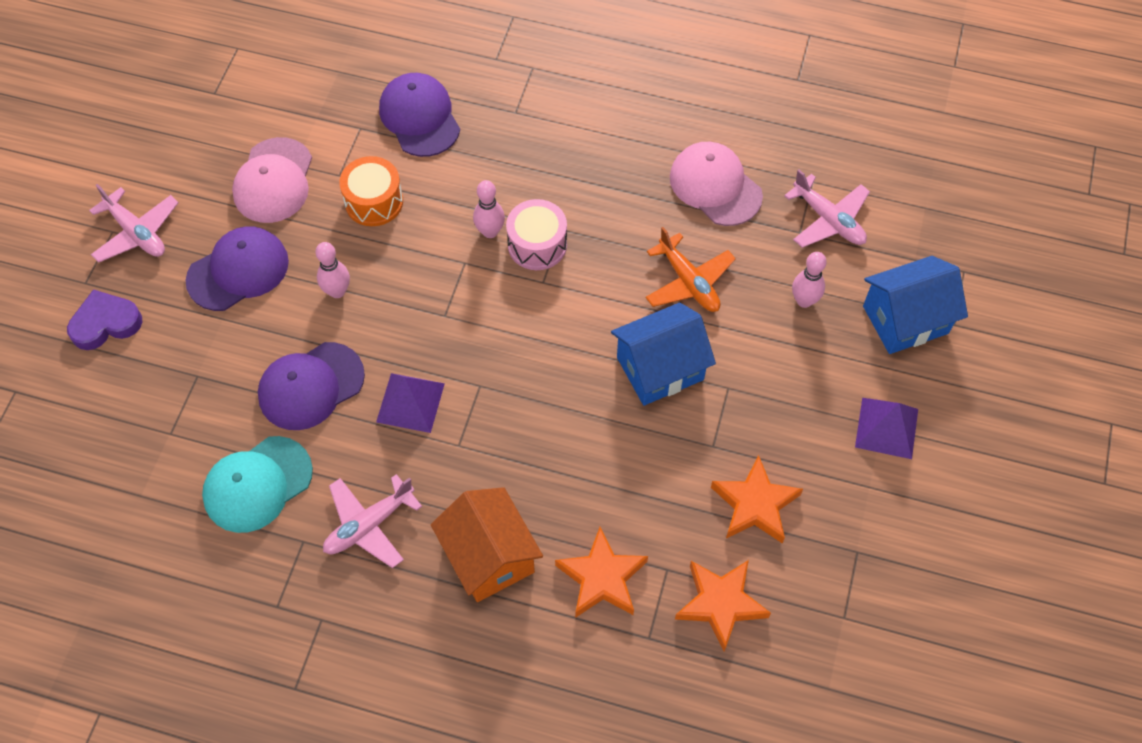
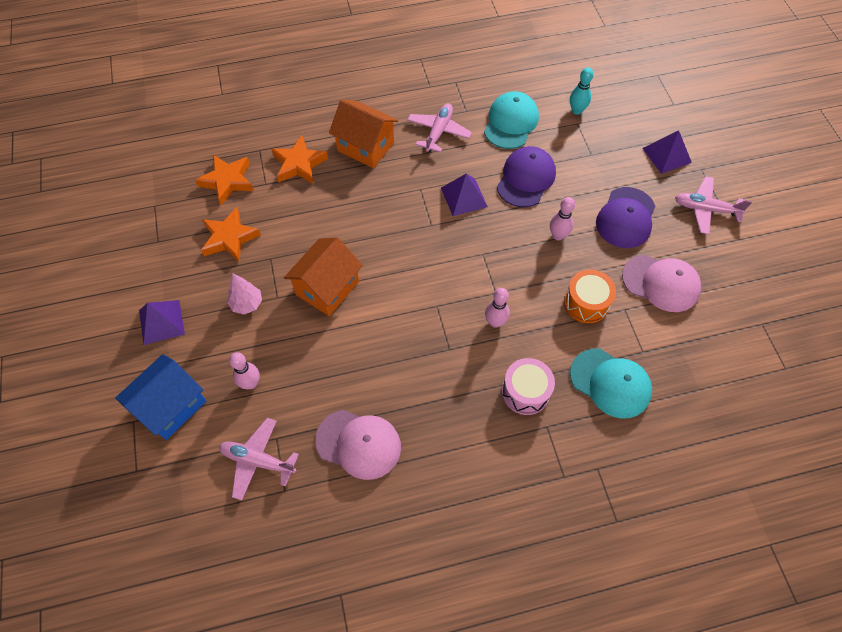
camera: 150 degrees right, 0 degrees up
purple heart [67,290,142,350] -> purple pyramid [642,130,692,174]
pink cap [232,137,312,223] -> pink cap turned 135 degrees clockwise [622,255,701,312]
purple cap [379,73,460,157] -> turquoise cap [570,348,652,419]
pink drum [506,199,567,270] -> pink drum moved to [502,358,555,415]
blue house [611,302,716,406] -> orange house [284,237,363,316]
orange plane [646,227,736,312] -> none
none -> pink tree [227,273,262,315]
none -> turquoise bowling pin [570,67,593,115]

